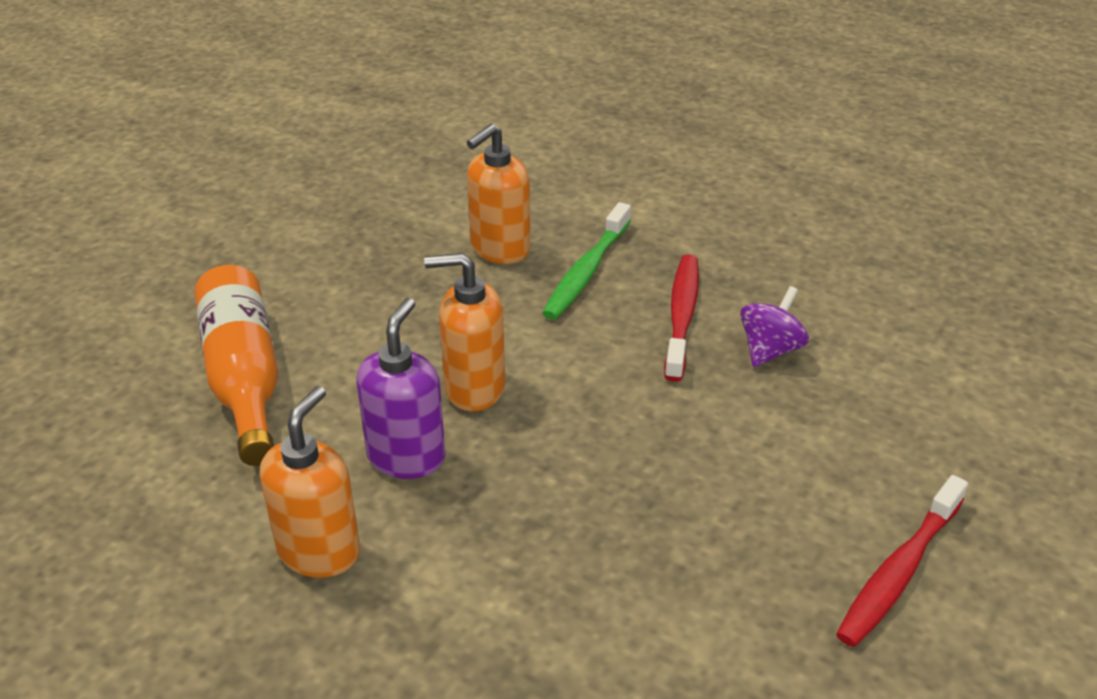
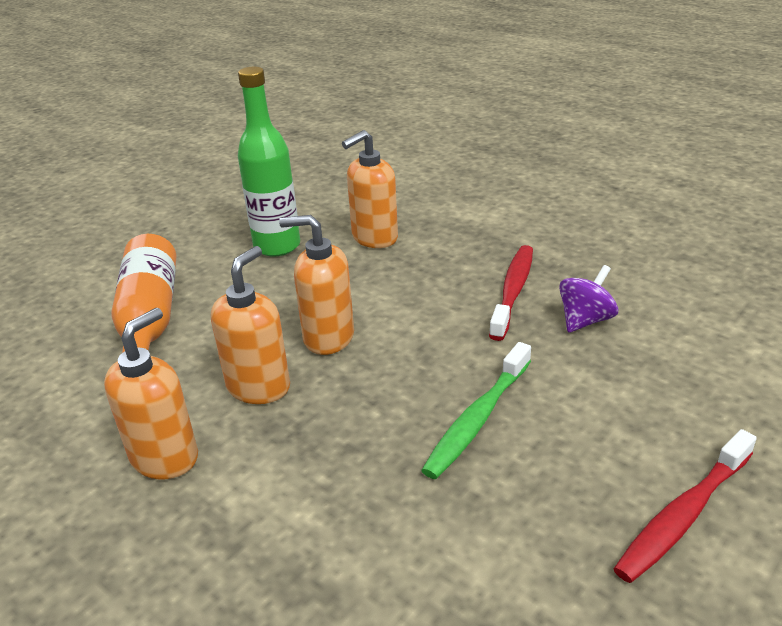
camera: 10 degrees right, 5 degrees down
purple soap dispenser [357,298,446,479] -> orange soap dispenser [211,246,290,404]
green toothbrush [542,202,631,320] -> green toothbrush moved to [421,342,531,479]
none -> green bottle [238,67,300,257]

